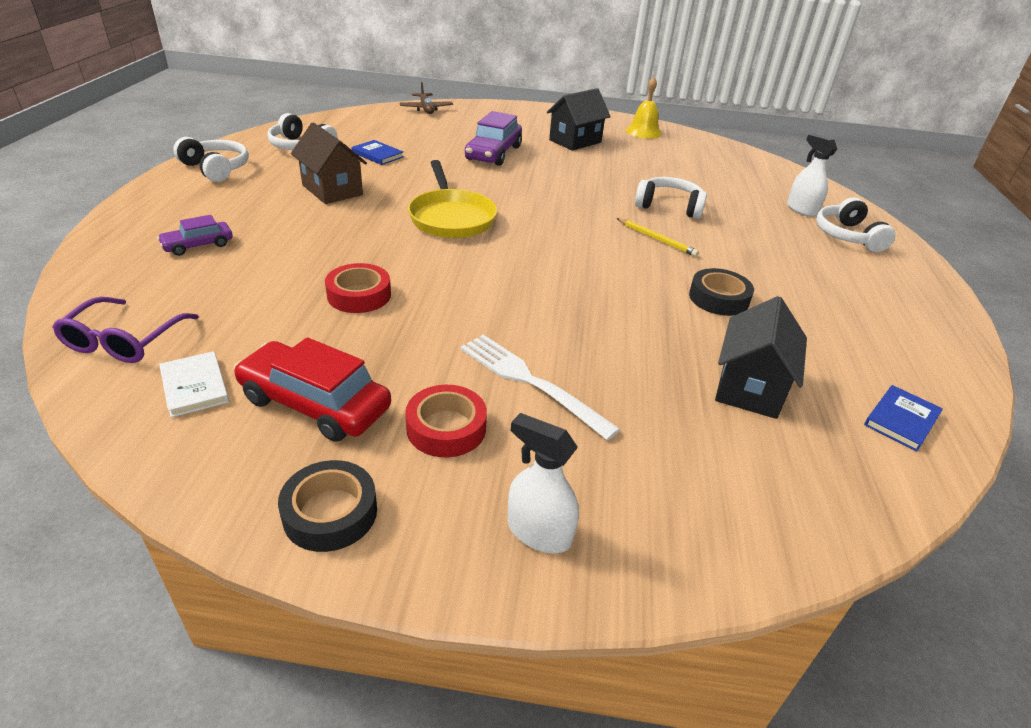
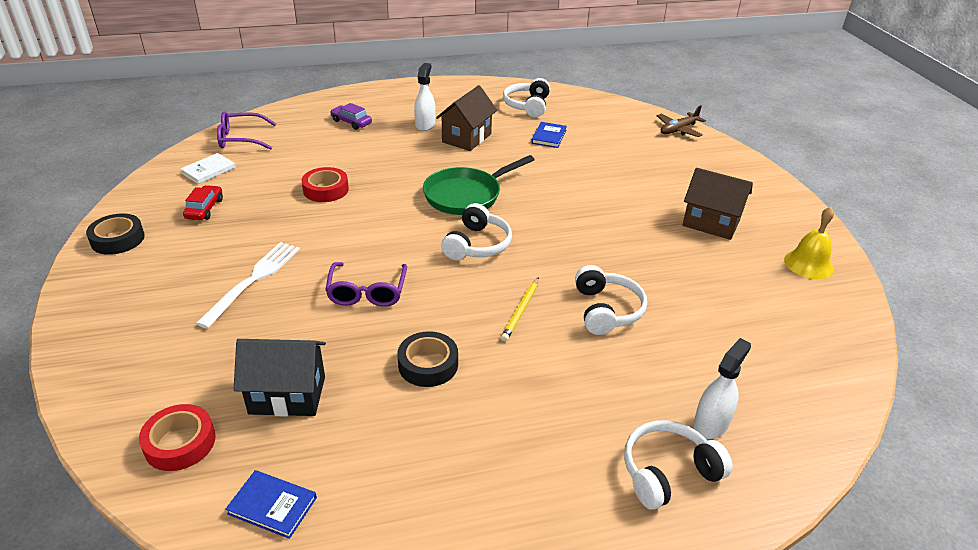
camera: 70 degrees right, 0 degrees up
white headphones [173,137,249,182] -> white headphones moved to [441,203,512,260]
red car [233,337,391,442] -> red car [183,185,223,220], size x0.57
red tape [405,385,487,457] -> red tape moved to [139,404,216,471]
yellow pan [408,160,497,238] -> green pan [423,155,535,215]
purple car [465,111,522,166] -> none
white spray bottle [508,413,579,553] -> white spray bottle moved to [414,63,436,131]
black house [547,88,611,151] -> brown house [682,168,753,240]
none -> purple glasses [325,262,407,307]

